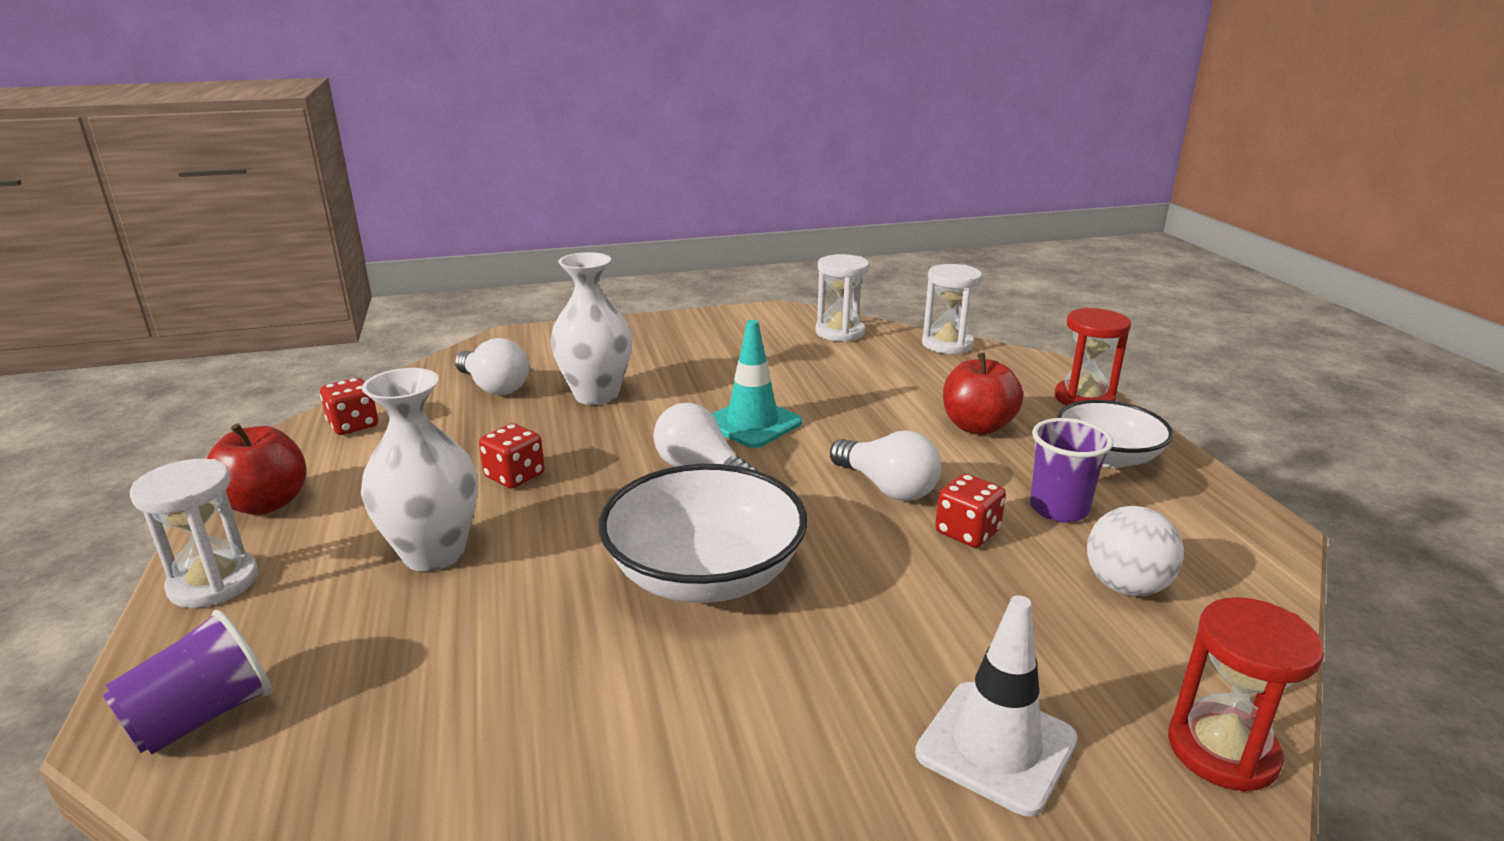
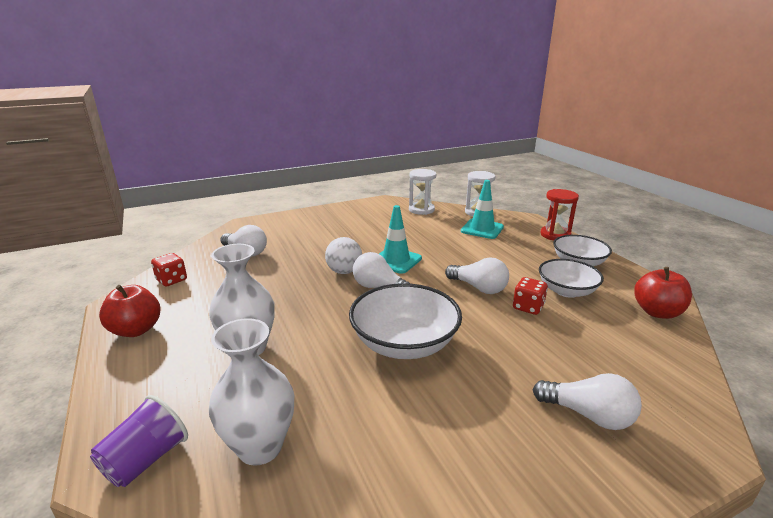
camera: 10 degrees left, 0 degrees up
white hourglass [130,459,259,608] -> none
red dice [479,423,545,489] -> none
white vase [550,252,632,405] -> white vase moved to [209,318,294,466]
white traffic cone [915,595,1078,816] -> white light bulb [533,373,642,430]
red apple [943,353,1023,435] -> red apple moved to [634,267,692,319]
purple cup [1030,418,1113,522] -> white bowl [539,259,604,298]
white ball [1087,506,1184,596] -> white ball moved to [325,237,362,274]
red hourglass [1168,597,1324,792] -> none
none -> turquoise traffic cone [461,180,504,239]

